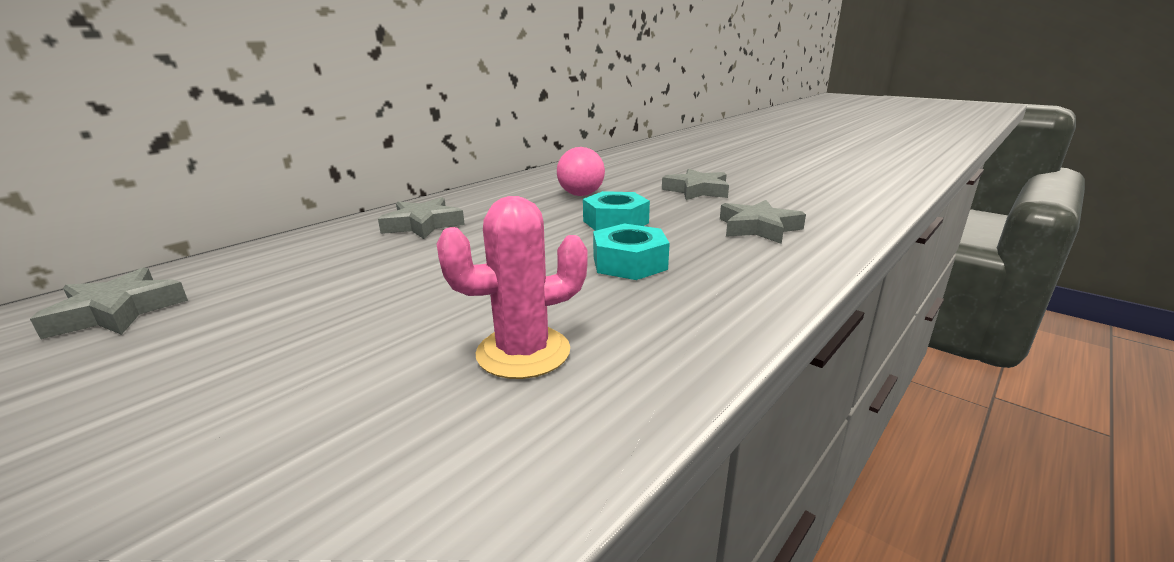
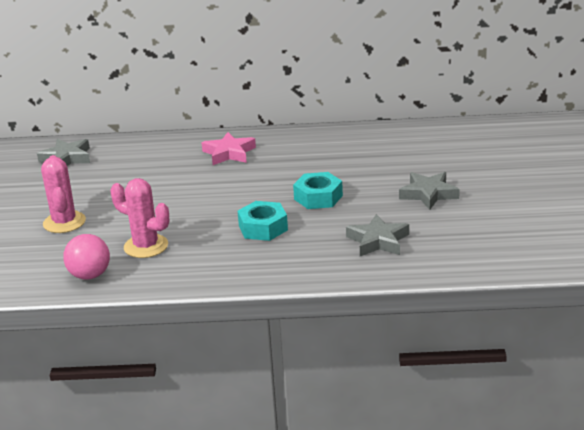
camera: 50 degrees right, 5 degrees up
grey star [378,197,465,239] -> pink star [202,132,256,165]
pink ball [557,147,605,196] -> pink ball moved to [63,234,110,279]
none -> pink cactus [41,155,86,233]

